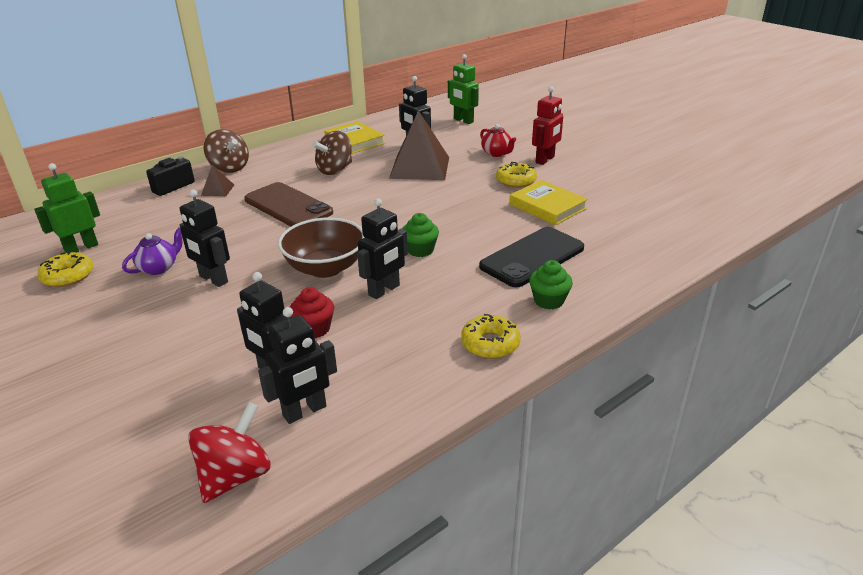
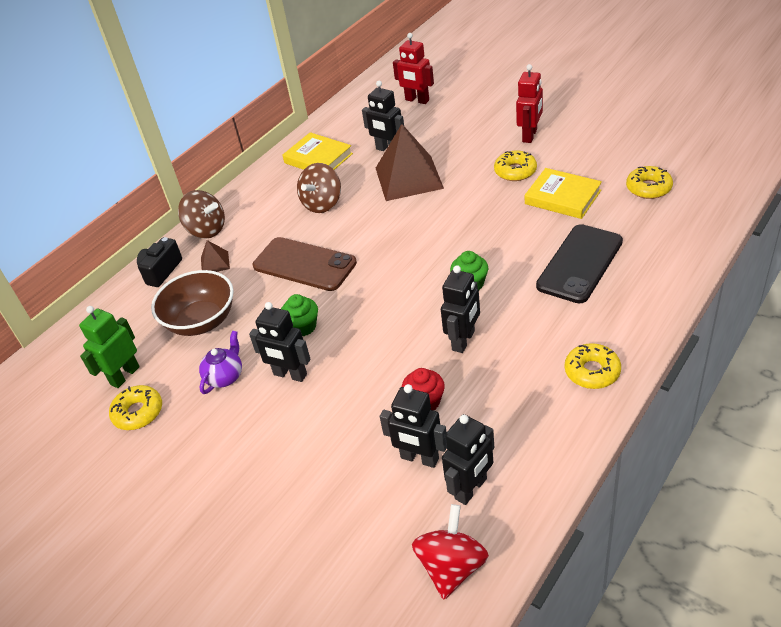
camera: 10 degrees left, 10 degrees up
brown bowl [278,218,365,278] -> brown bowl moved to [151,270,234,336]
green robot [448,54,479,124] -> red robot [393,33,434,104]
red teapot [480,124,516,157] -> none
green cupcake [529,260,573,309] -> green cupcake moved to [281,294,318,336]
none -> yellow donut [626,166,673,199]

